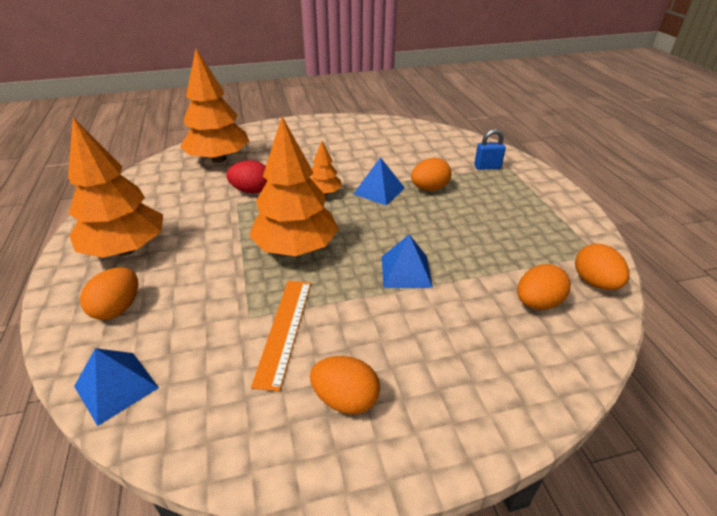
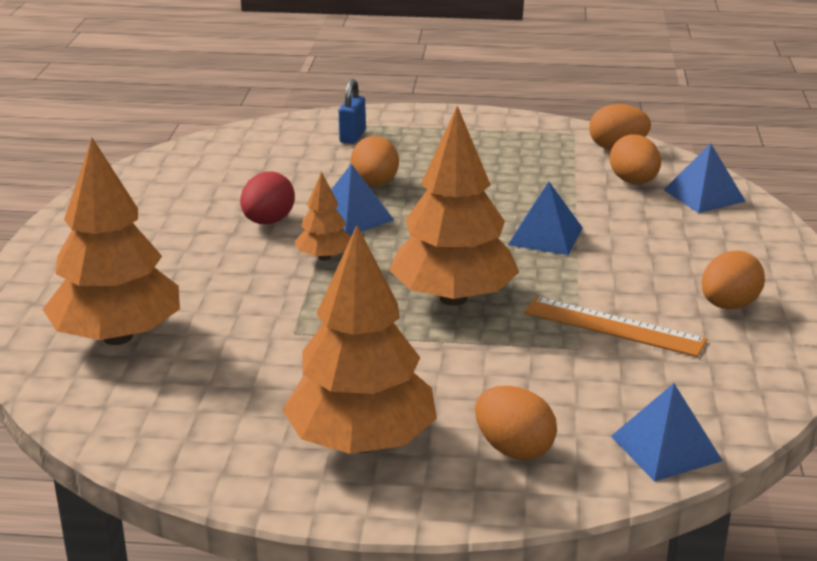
camera: 70 degrees left, 10 degrees down
red egg [227,160,268,194] -> red egg moved to [240,171,295,224]
none -> blue pyramid [664,143,746,213]

